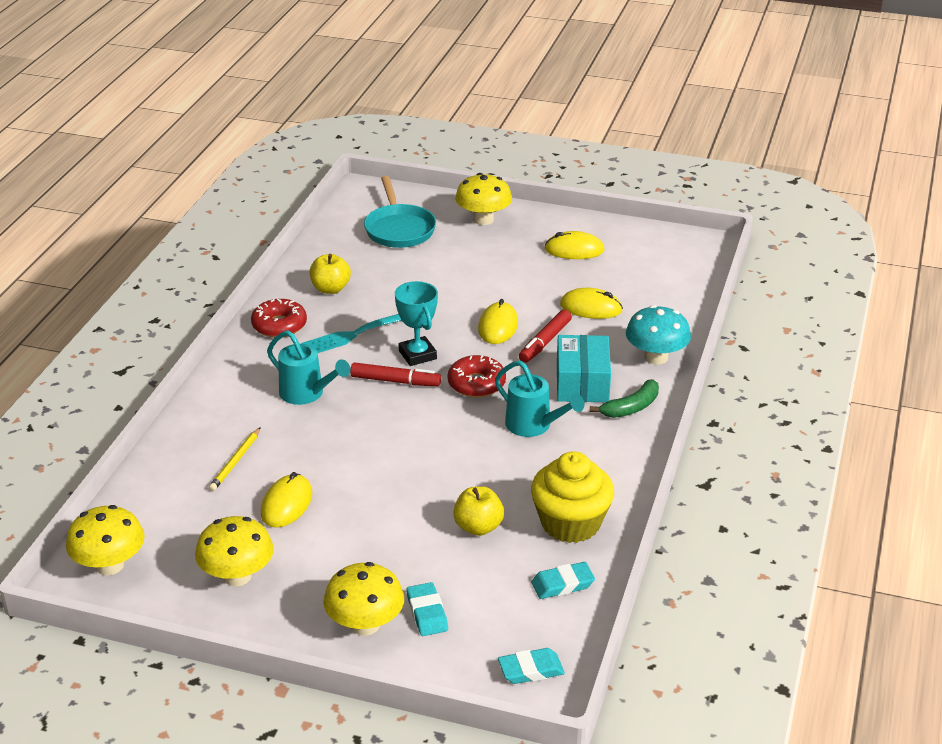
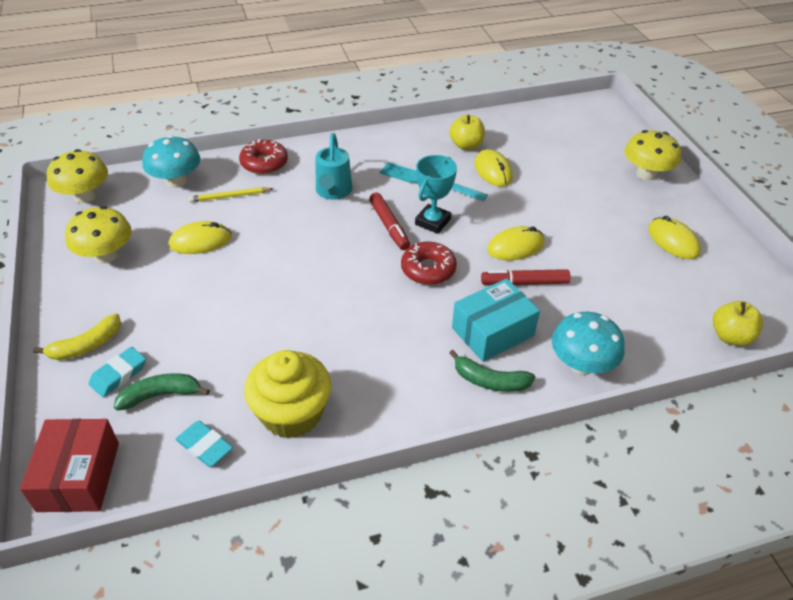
camera: 55 degrees right, 10 degrees up
red donut [251,299,307,338] -> red donut moved to [239,139,288,174]
yellow mushroom [323,562,404,636] -> yellow banana [33,313,121,360]
turquoise pan [364,176,436,248] -> none
yellow apple [453,486,504,536] -> yellow apple moved to [713,301,763,346]
turquoise watering can [495,361,584,437] -> none
turquoise eraser [498,648,565,684] -> red box [20,419,119,512]
yellow mouse [560,288,623,319] -> yellow mouse moved to [475,149,513,187]
none -> green banana [114,373,210,411]
none -> turquoise mushroom [142,135,201,188]

